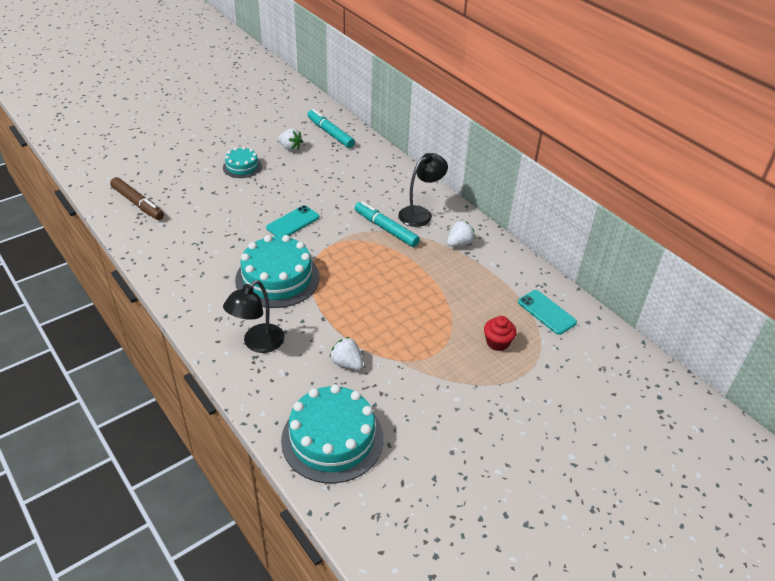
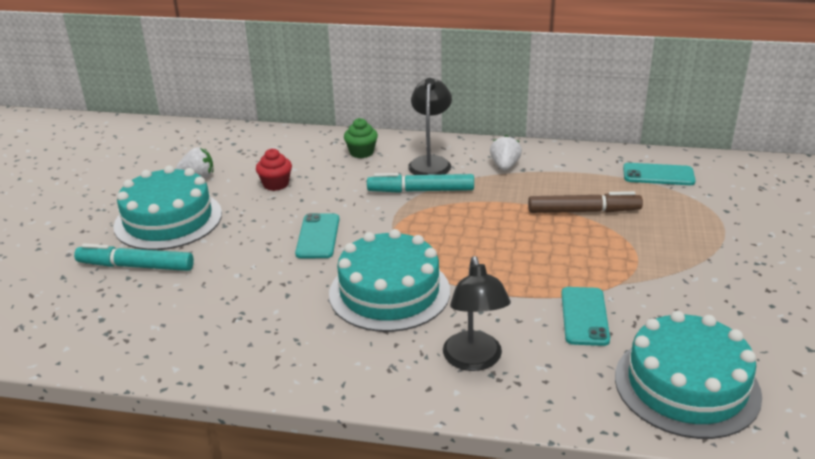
camera: 40 degrees left, 10 degrees down
brown marker [110,177,164,220] -> brown marker moved to [528,191,643,213]
turquoise cake [223,147,262,178] -> turquoise cake [113,165,222,250], size x1.83
turquoise marker [308,109,355,148] -> turquoise marker moved to [74,244,194,271]
white strawberry [330,337,363,370] -> turquoise phone [561,287,610,346]
red cupcake [484,316,517,351] -> red cupcake moved to [256,149,292,191]
none -> green cupcake [344,118,378,158]

